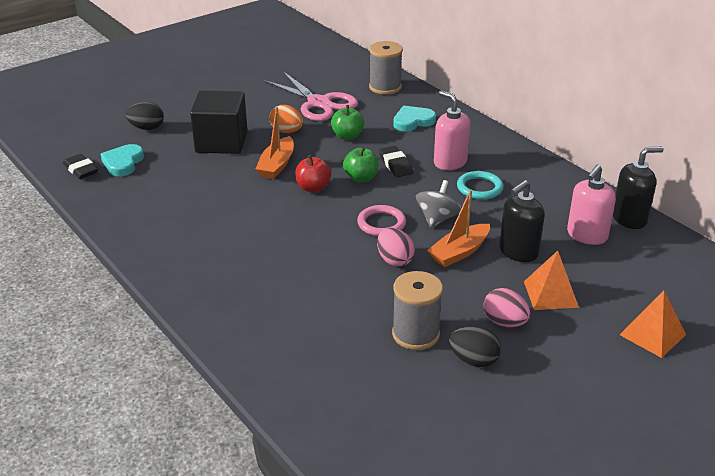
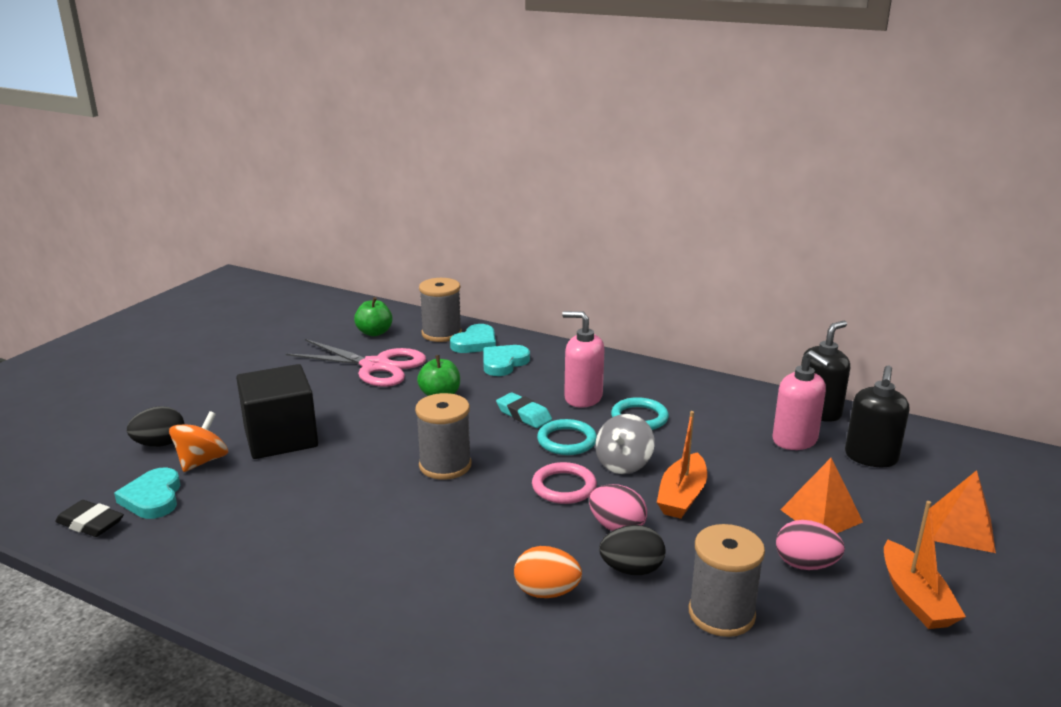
camera: 25 degrees left, 10 degrees down
orange boat [256,106,294,179] -> orange boat moved to [884,501,966,629]
orange egg [269,105,303,133] -> orange egg moved to [514,546,582,598]
red apple [295,155,331,192] -> grey spool [415,393,472,480]
green apple [343,147,378,183] -> green apple moved to [354,297,393,336]
black eraser [379,146,413,177] -> turquoise eraser [496,392,552,428]
grey spinning top [416,180,461,228] -> grey spinning top turned 150 degrees counterclockwise [595,414,655,474]
black egg [449,326,501,367] -> black egg moved to [599,525,665,575]
black soap dispenser [499,180,545,262] -> black soap dispenser moved to [845,365,909,467]
pink soap dispenser [567,165,616,245] -> pink soap dispenser turned 45 degrees counterclockwise [772,350,831,450]
none -> orange spinning top [169,411,228,472]
none -> turquoise heart [450,324,496,353]
none -> turquoise ring [537,419,597,455]

